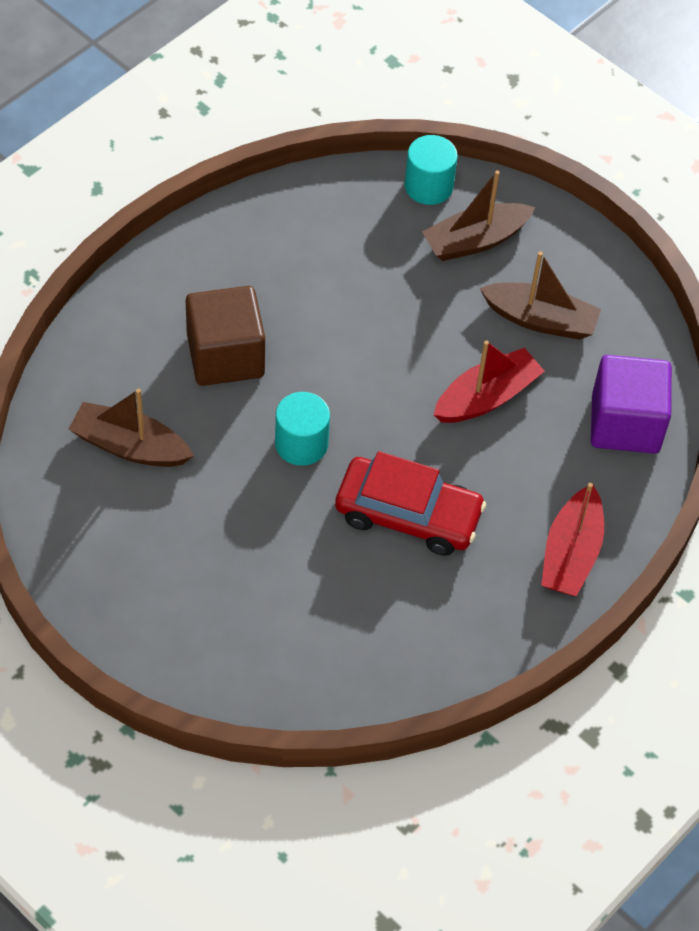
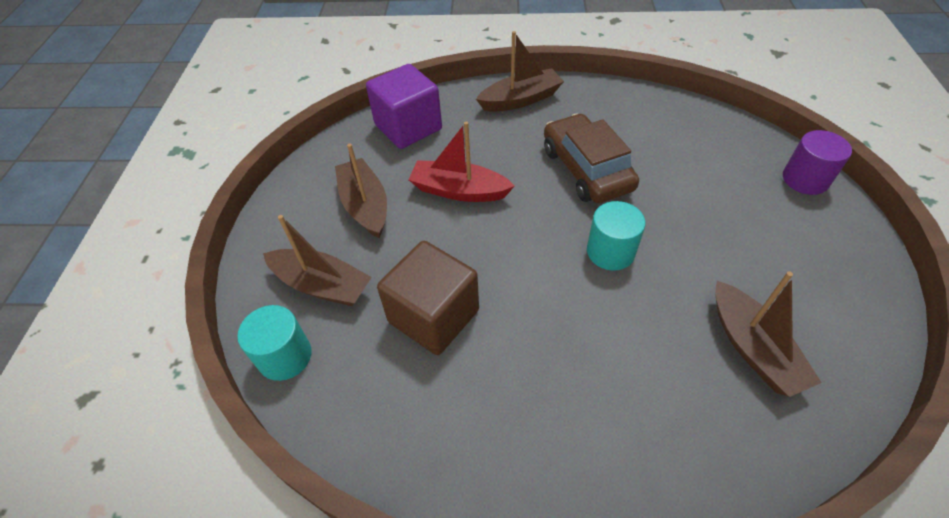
camera: 125 degrees left, 5 degrees down
brown cube [186,286,265,386] -> brown cube moved to [377,241,479,355]
red car [335,451,486,556] -> brown car [544,113,639,203]
red boat [541,483,604,596] -> brown boat [476,31,564,112]
none -> purple cylinder [783,130,852,195]

